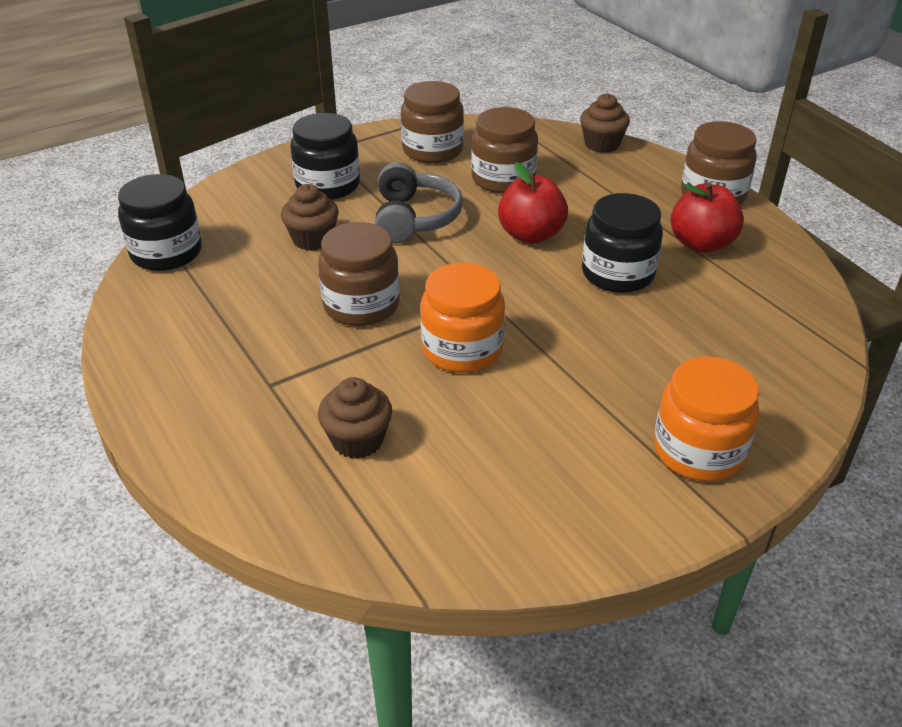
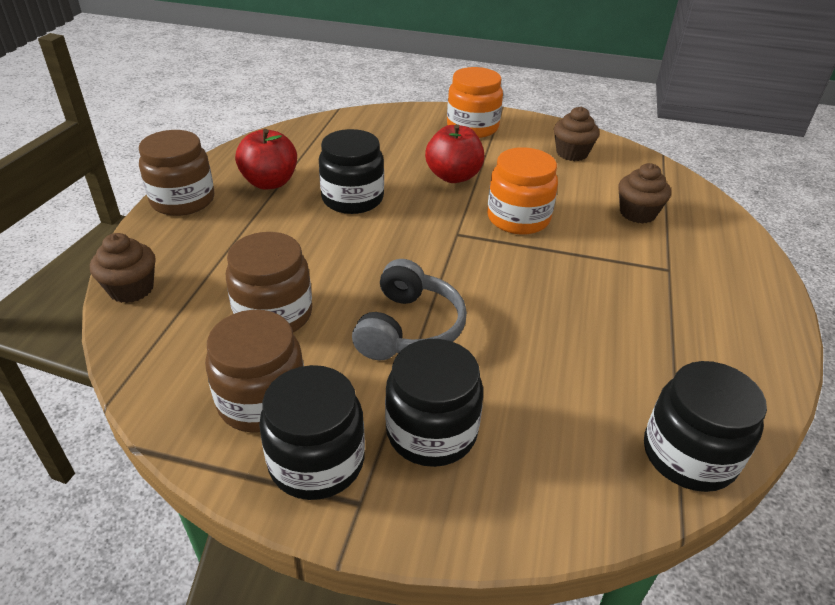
camera: 135 degrees left, 0 degrees up
brown cupcake [281,184,339,251] -> brown cupcake moved to [554,107,600,161]
brown jar [318,222,400,326] -> none
grey headphones [375,162,463,243] -> grey headphones turned 150 degrees clockwise [352,259,467,360]
red apple [498,162,568,244] -> red apple moved to [425,124,485,183]
none -> black jar [259,365,365,500]

